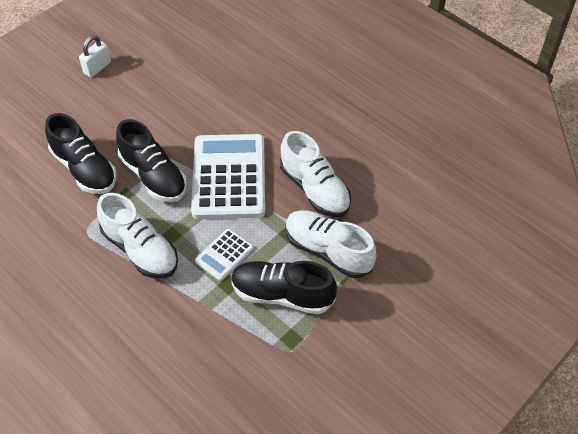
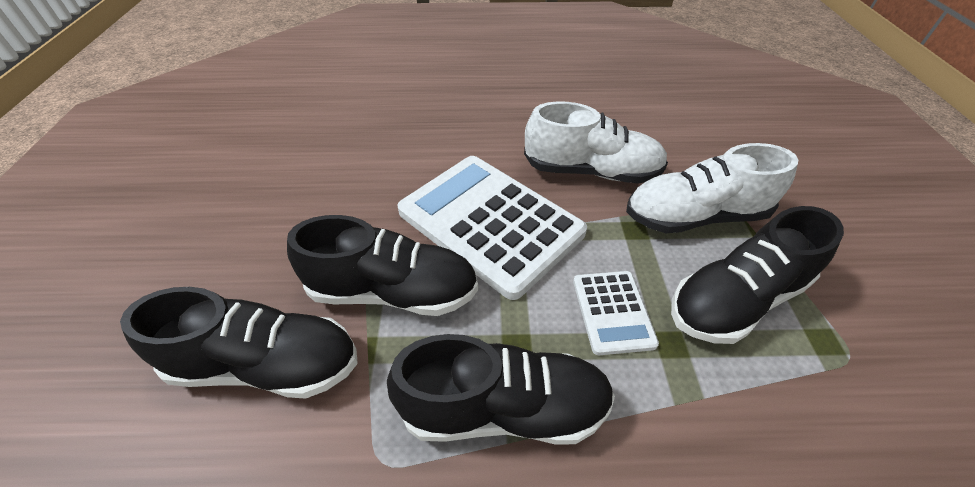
camera: 45 degrees left, 5 degrees down
white padlock [79,35,111,78] -> none
white shoe [97,193,178,278] -> black shoe [387,334,615,445]

